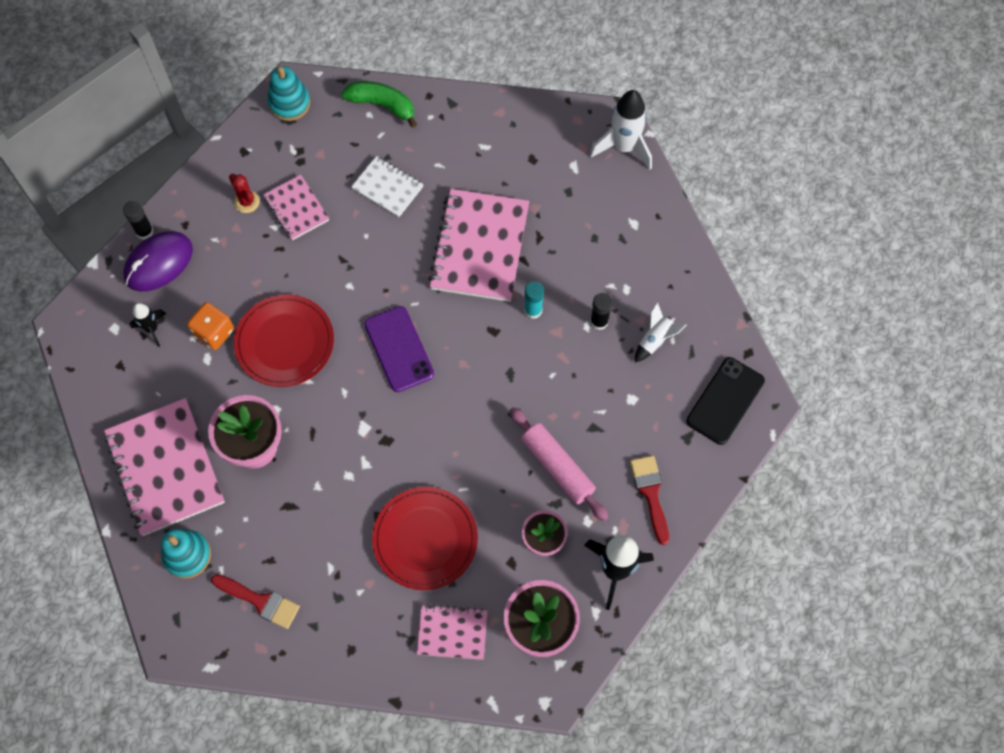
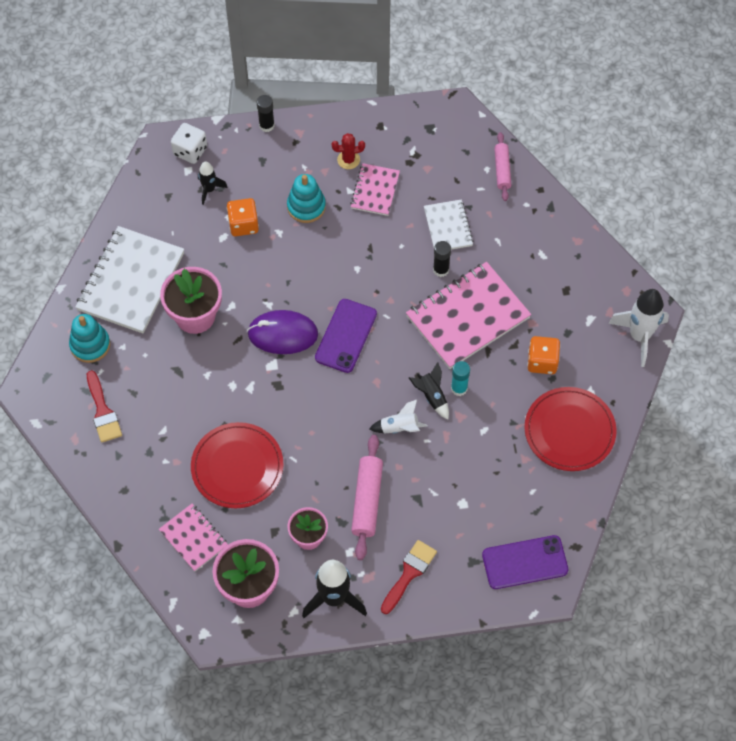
camera: 45 degrees right, 5 degrees down
pink notebook [104,398,225,536] -> white notebook [75,226,184,333]
purple mouse [123,231,193,292] -> purple mouse moved to [247,310,318,354]
red cactus [229,174,260,213] -> red cactus turned 75 degrees clockwise [332,133,365,169]
red plate [234,294,334,387] -> red plate moved to [525,387,617,471]
turquoise stacking toy [268,66,310,121] -> turquoise stacking toy moved to [287,174,326,223]
green banana [342,81,417,128] -> pink rolling pin [494,132,511,201]
black glue stick [590,293,613,330] -> black glue stick moved to [433,241,451,277]
white rocket [635,302,687,363] -> white rocket moved to [369,400,427,434]
black phone [686,357,765,445] -> purple phone [482,535,568,589]
none -> white dice [171,123,207,164]
none -> black rocket [409,362,449,419]
none -> orange dice [527,336,560,374]

